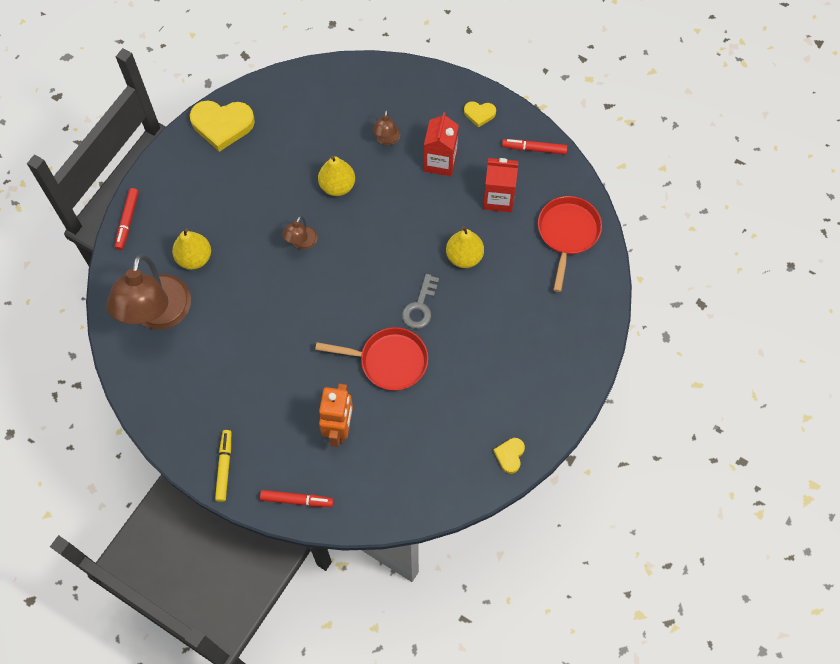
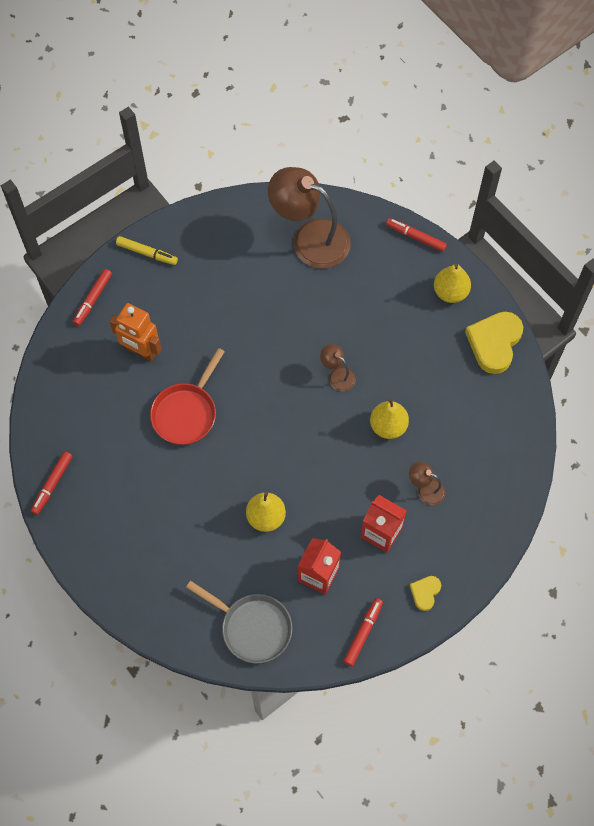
camera: 110 degrees right, 0 degrees up
yellow pear [172,228,211,270] -> yellow pear moved to [434,264,471,303]
grey key [402,274,439,329] -> none
yellow heart [494,438,525,474] -> red marker [31,452,72,515]
red pan [538,196,602,292] -> grey pan [186,581,292,663]

